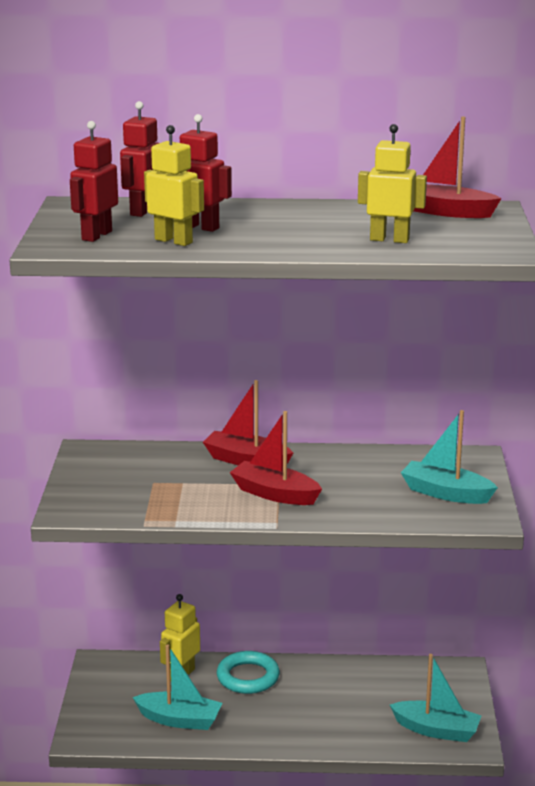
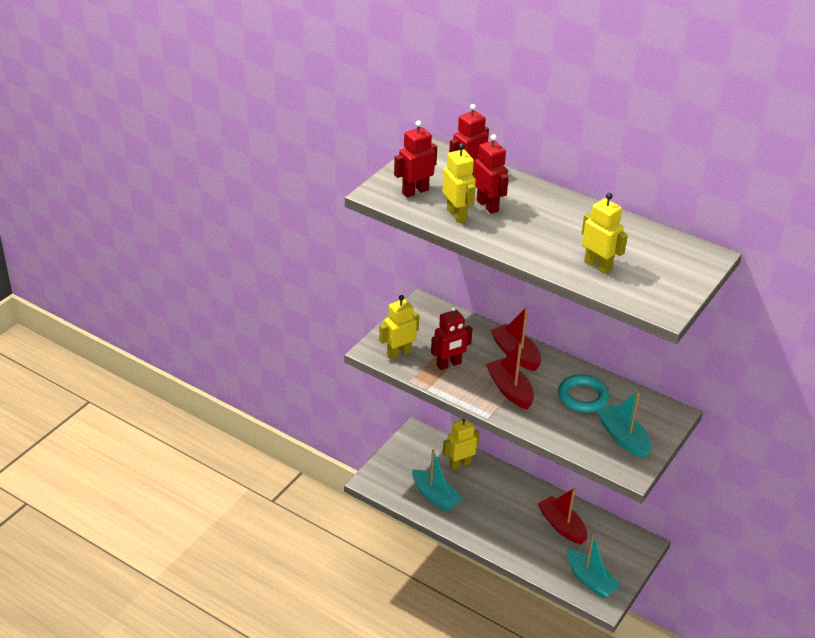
camera: 30 degrees right, 15 degrees up
turquoise ring [217,651,280,694] -> turquoise ring moved to [558,374,609,412]
red boat [414,117,502,218] -> red boat moved to [538,488,587,544]
none -> yellow robot [379,295,419,360]
none -> red robot [431,306,472,370]

